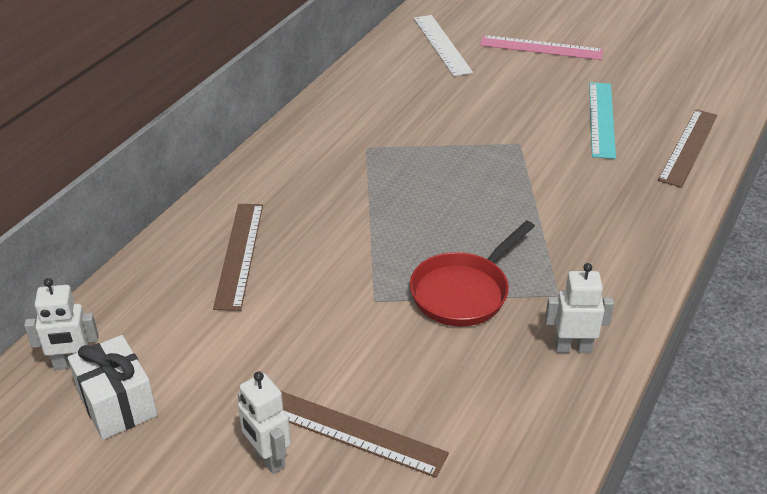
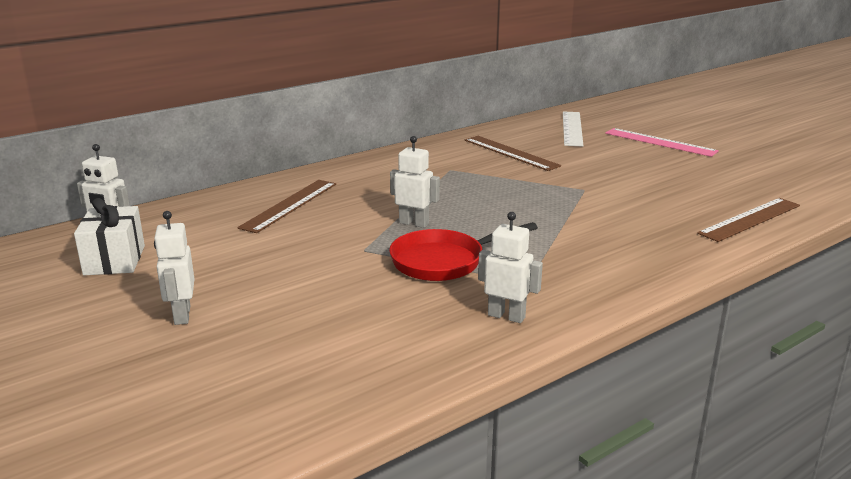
camera: 25 degrees right, 15 degrees down
brown ruler [281,391,449,478] -> brown ruler moved to [465,136,561,171]
turquoise ruler [589,82,616,159] -> none
none -> white robot [390,136,440,228]

